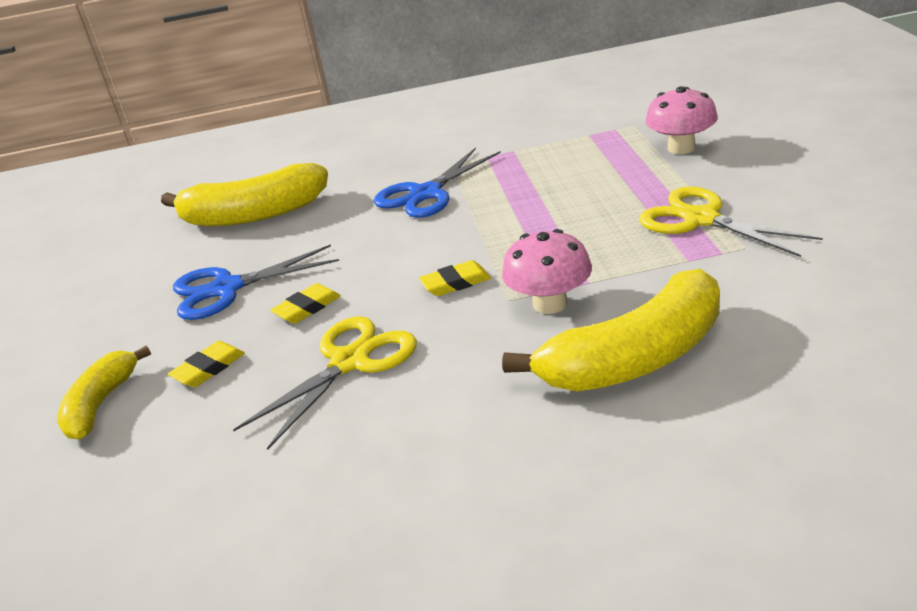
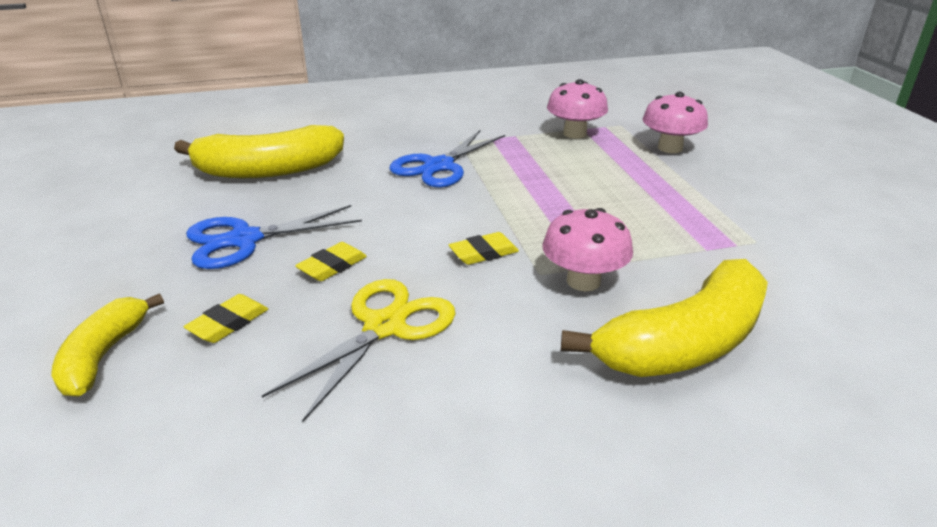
camera: 10 degrees left, 0 degrees up
yellow scissors [639,186,823,257] -> none
none -> pink mushroom [547,79,608,139]

